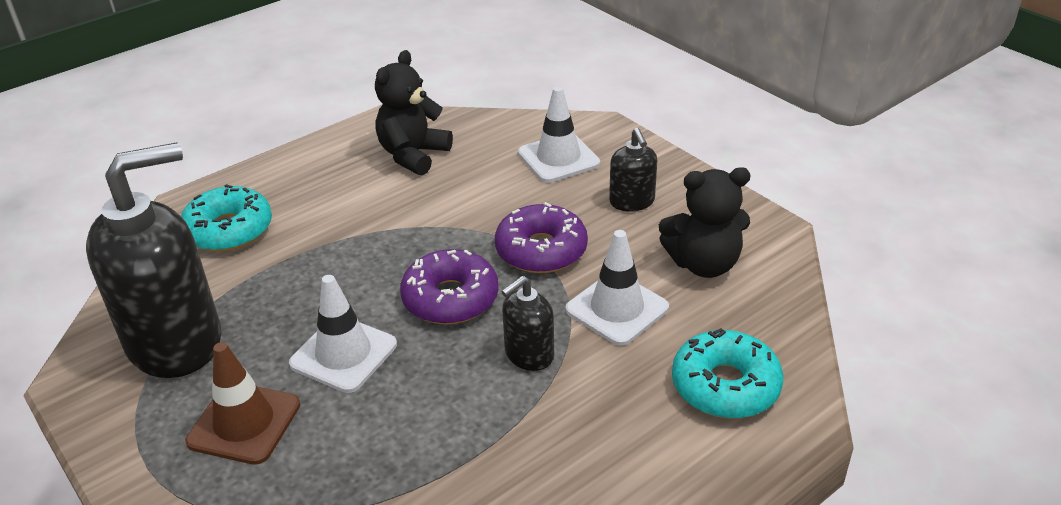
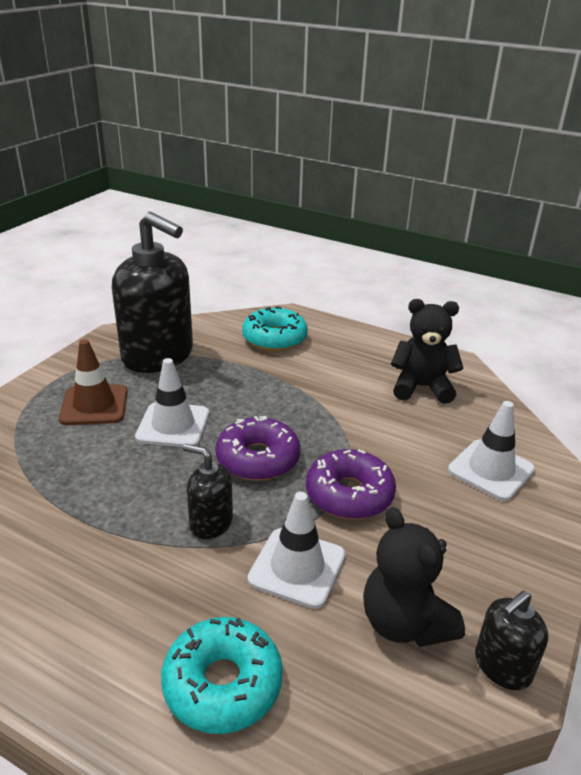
camera: 65 degrees right, 5 degrees down
black soap dispenser [609,128,657,211] -> black soap dispenser moved to [475,591,548,690]

